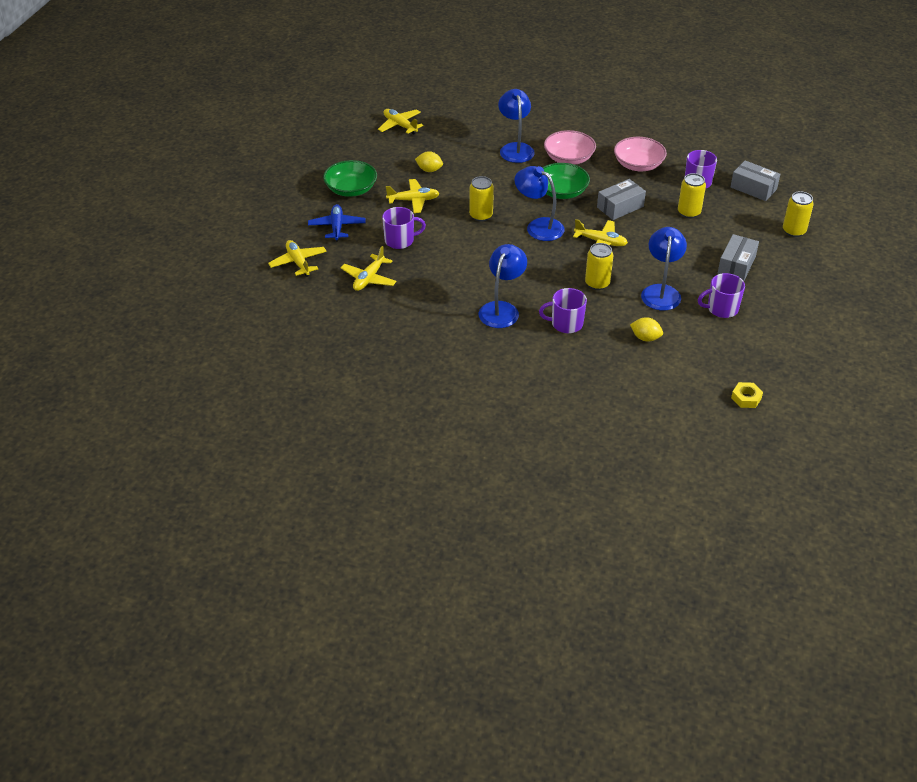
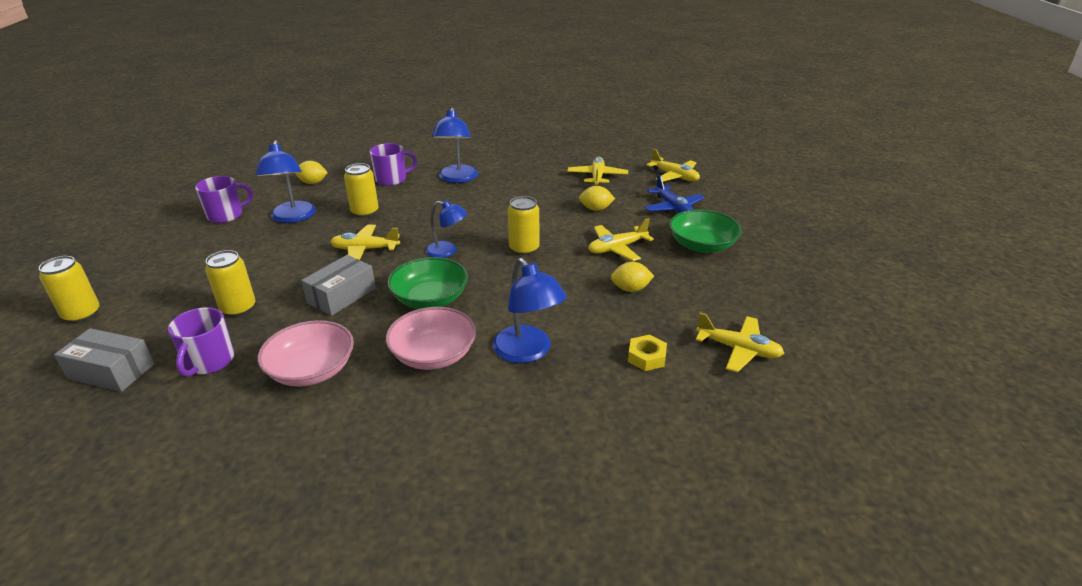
camera: 160 degrees right, 10 degrees down
purple mug [382,207,426,249] -> yellow lemon [579,186,615,211]
blue lamp [514,166,565,241] -> blue lamp [426,200,467,258], size x0.65
grey box [718,234,759,281] -> none
yellow nut [731,382,763,408] -> yellow nut moved to [628,335,667,371]

